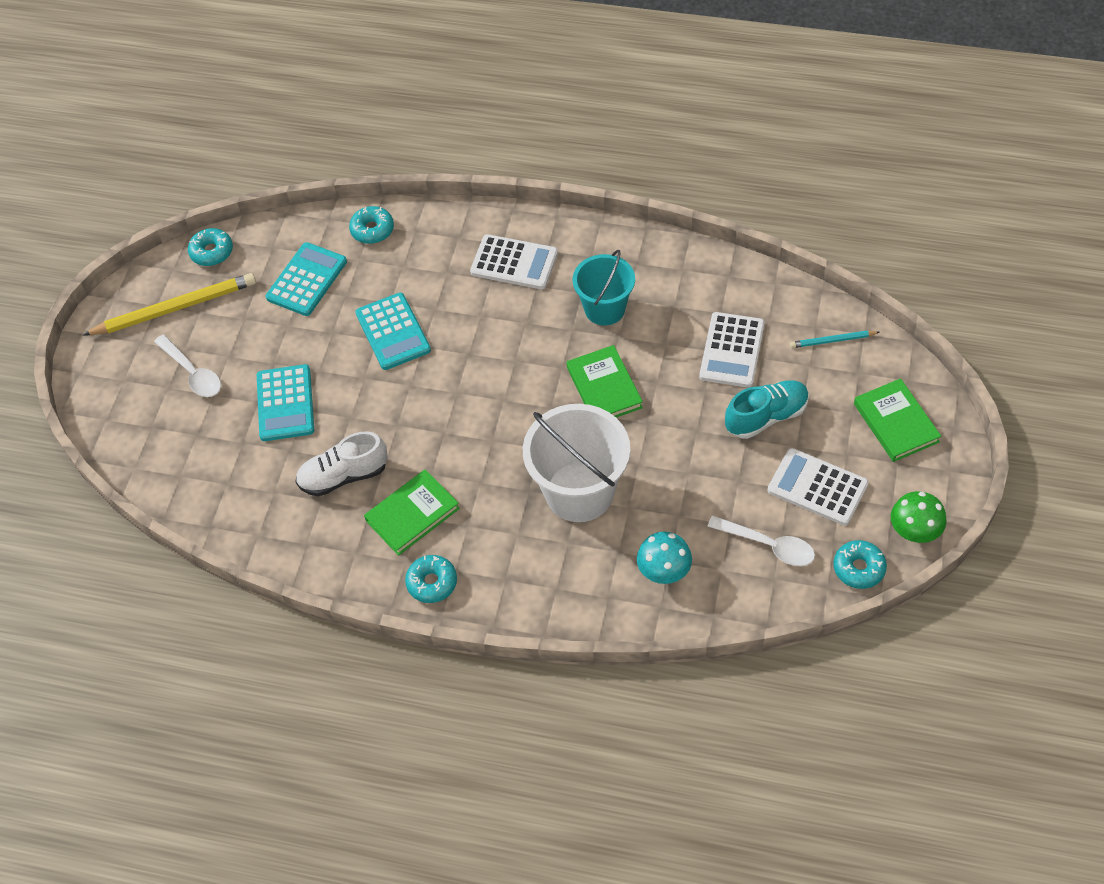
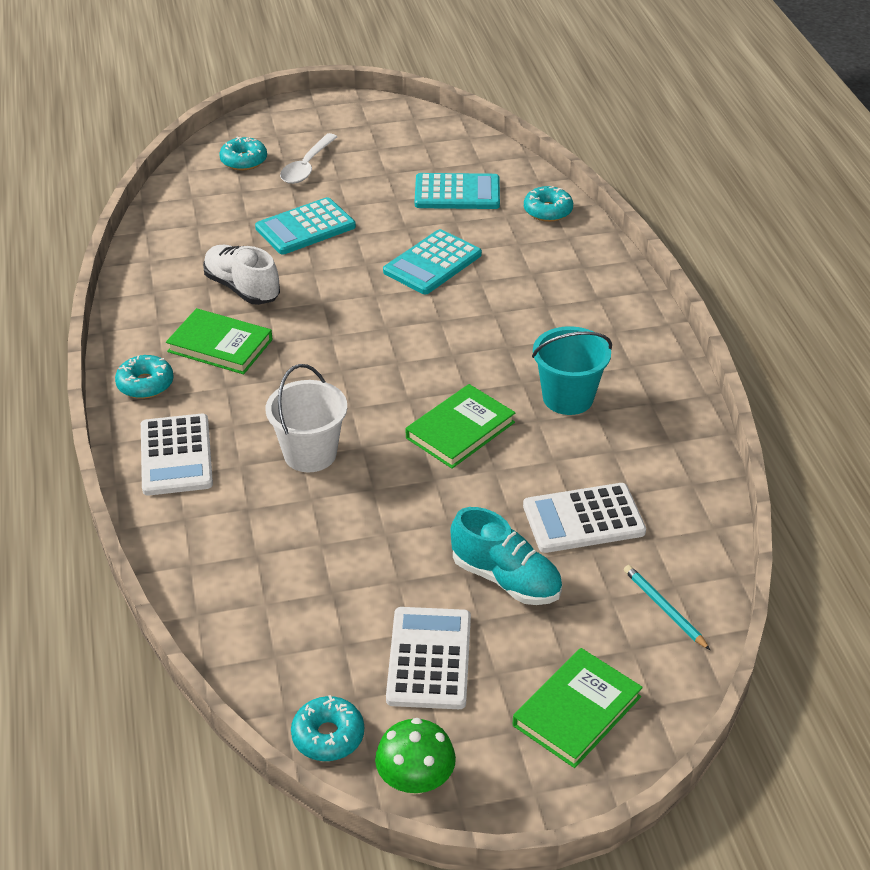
camera: 60 degrees right, 15 degrees down
yellow pencil [83,273,256,335] -> none
turquoise donut [188,228,233,266] -> turquoise donut moved to [219,136,267,170]
white calculator [470,234,558,289] -> white calculator moved to [141,413,213,496]
white bucket [523,404,630,522] -> white bucket [266,364,347,472], size x0.64
turquoise mushroom [637,532,692,584] -> none
white spoon [707,516,815,566] -> none

